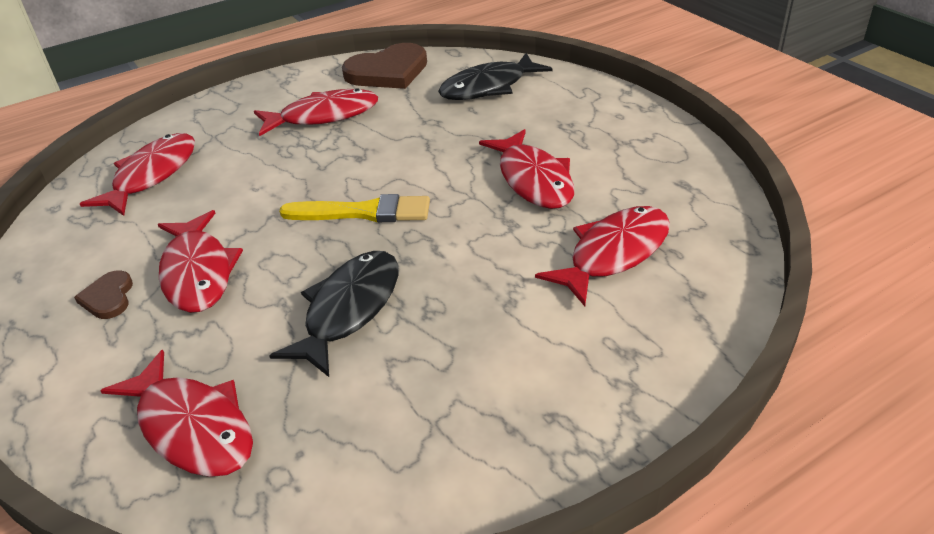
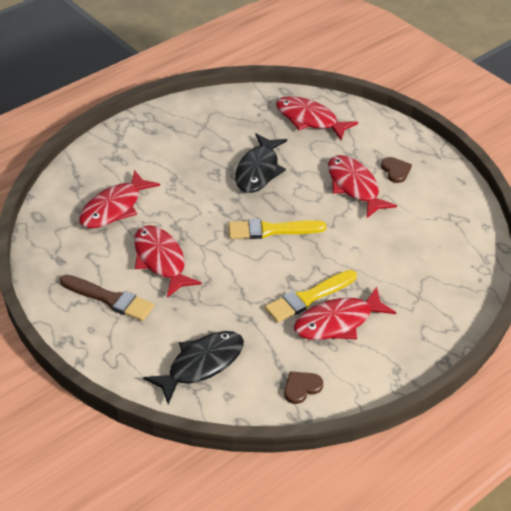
camera: 170 degrees right, 5 degrees up
red fish [80,133,195,216] -> none
brown heart [342,43,427,89] -> brown heart [284,371,323,404], size x0.51
none -> brown brush [60,275,154,321]
none -> yellow brush [265,270,357,323]

